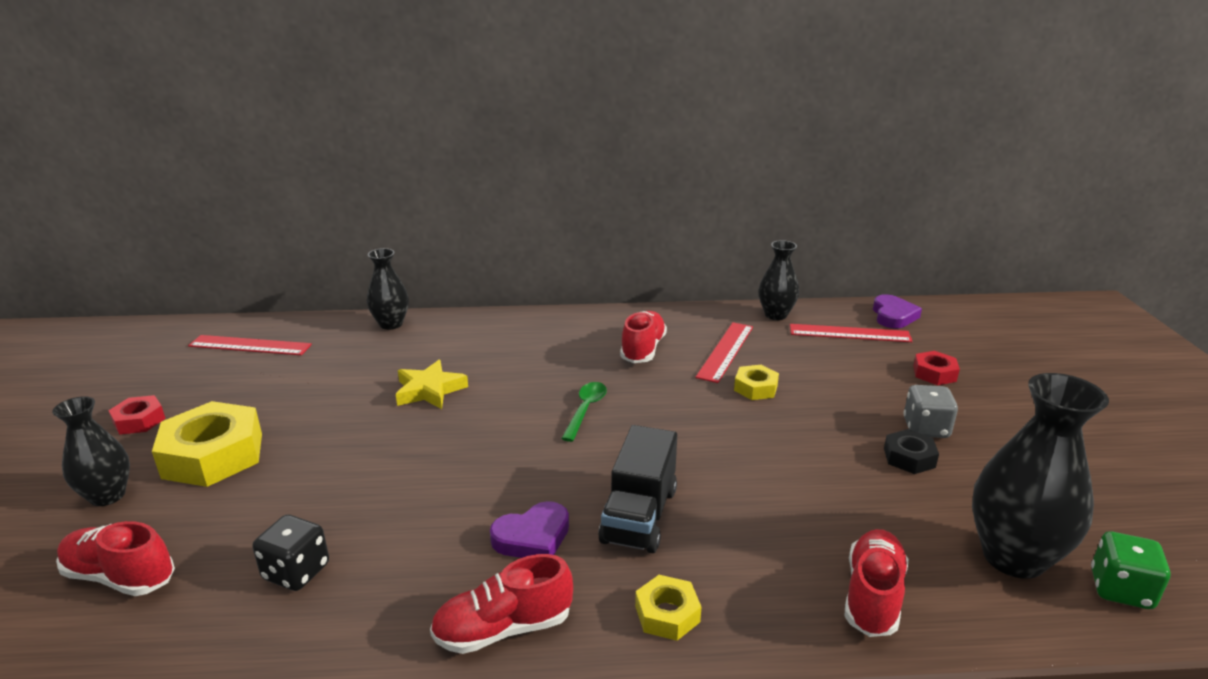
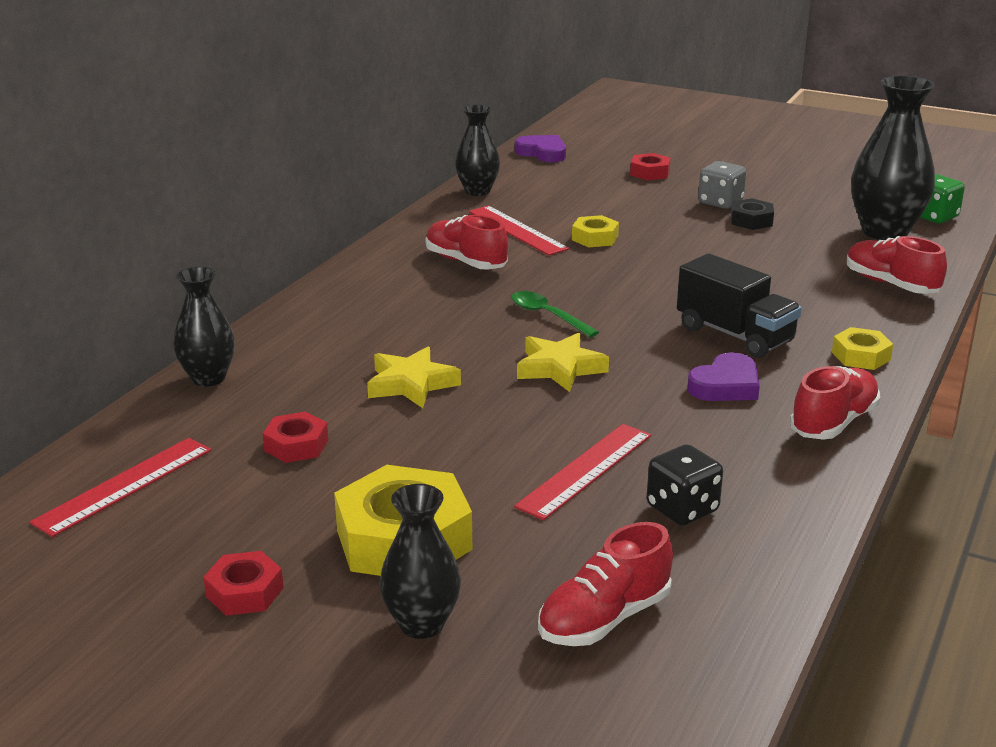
camera: 60 degrees left, 0 degrees up
red shoe [430,554,573,654] -> red shoe turned 150 degrees counterclockwise [790,366,880,440]
purple heart [490,501,569,558] -> purple heart turned 45 degrees clockwise [687,352,760,401]
red ruler [790,324,913,342] -> red ruler moved to [514,424,651,520]
none -> red nut [263,412,328,463]
none -> yellow star [517,333,609,392]

